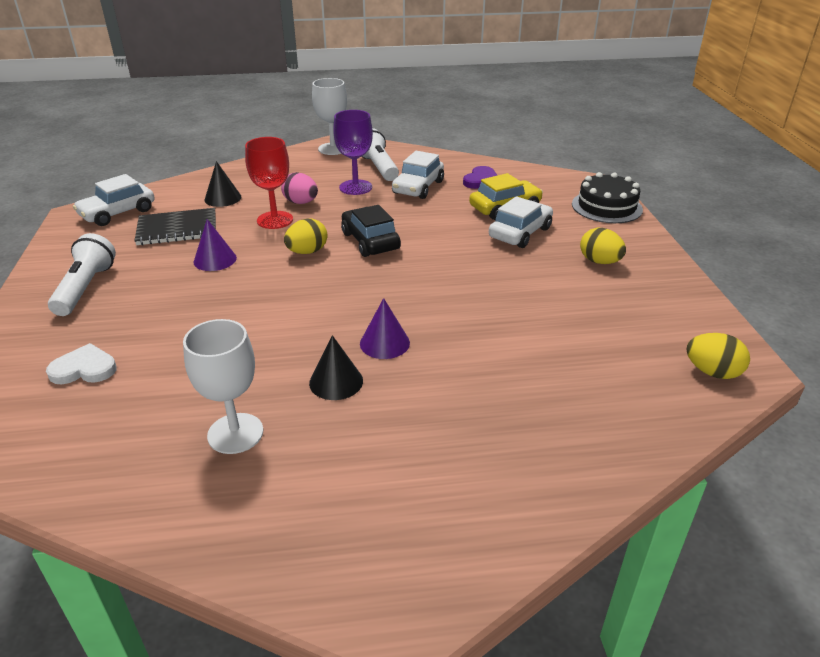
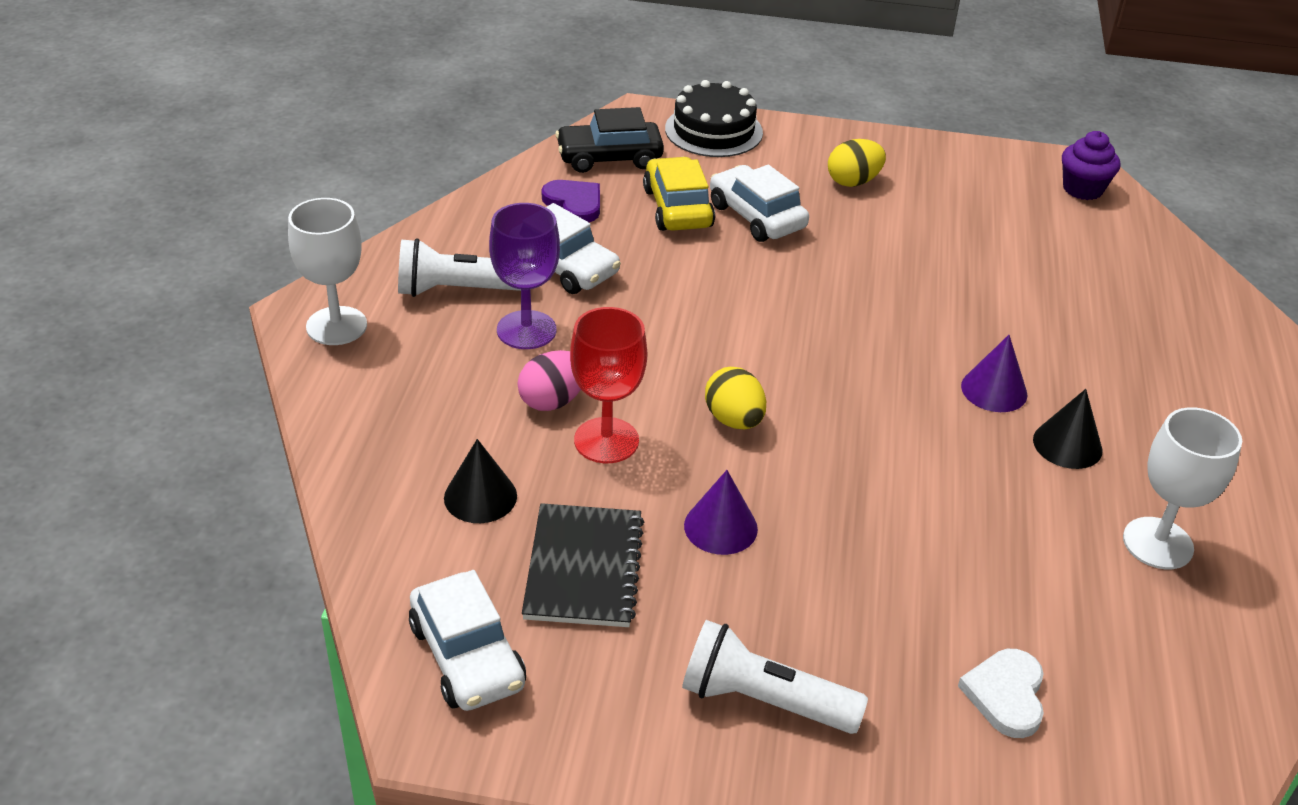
camera: 75 degrees left, 5 degrees up
black car [341,205,401,257] -> black car moved to [555,107,664,173]
yellow egg [686,333,750,379] -> purple cupcake [1062,131,1120,200]

